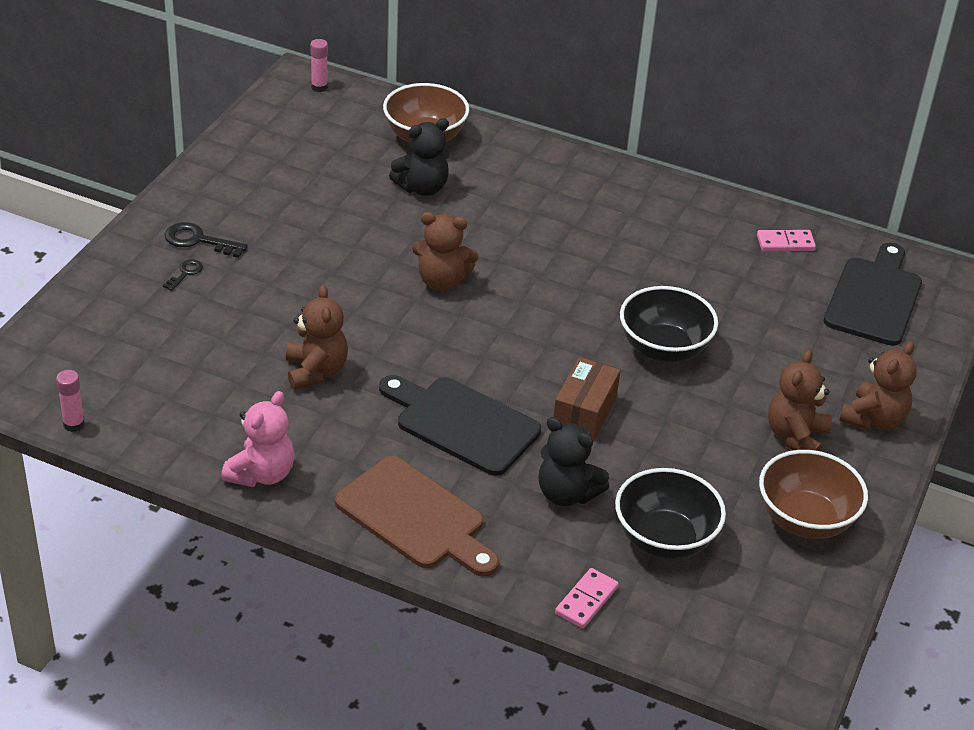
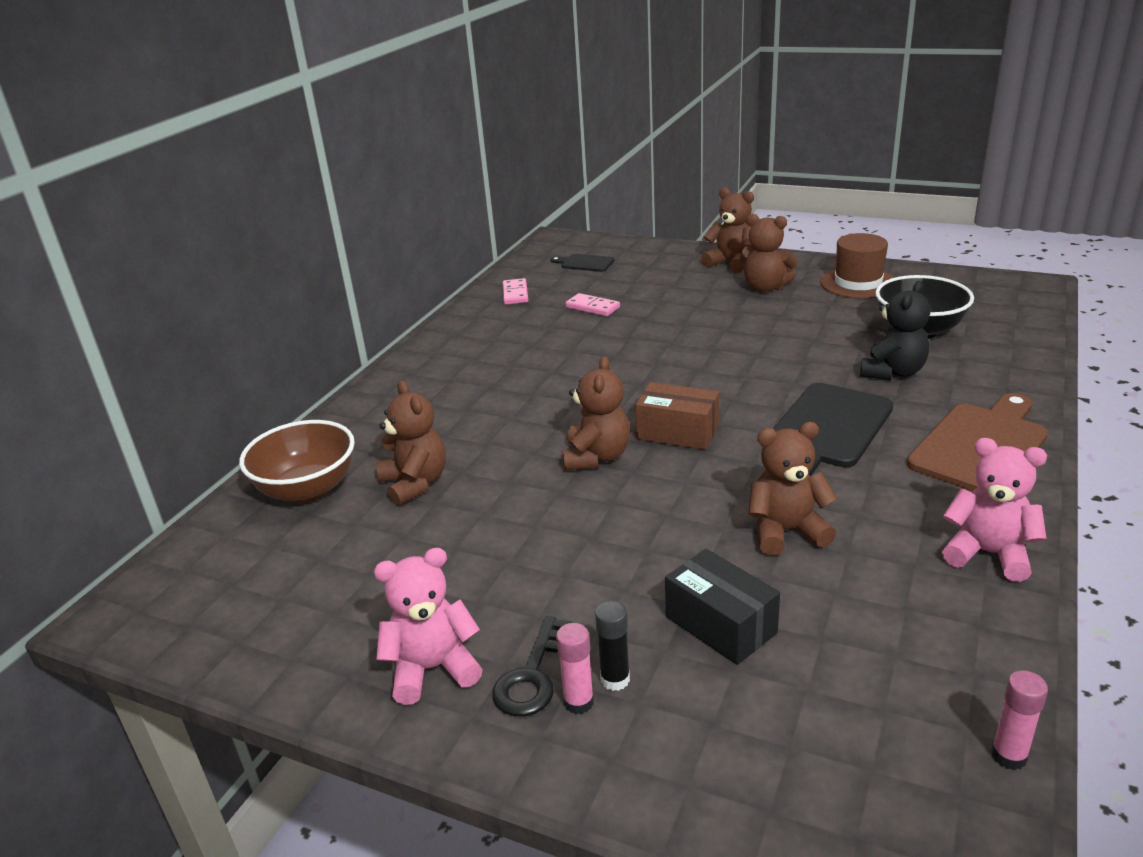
camera: 85 degrees left, 10 degrees down
black key [163,259,203,291] -> black glue stick [595,601,630,691]
pink glue stick [310,39,328,92] -> pink glue stick moved to [556,623,594,714]
black teddy bear [389,118,450,196] -> brown teddy bear [376,380,446,506]
brown box [553,357,620,441] -> brown box moved to [635,382,719,450]
pink domino [555,568,619,628] -> pink domino moved to [565,293,620,316]
black bowl [620,286,718,363] -> none
brown bowl [759,450,868,539] -> brown hat [820,233,894,299]
black cutting board [824,242,922,346] -> black cutting board [550,254,614,272], size x0.51
none -> pink teddy bear [374,548,483,705]
none -> black box [665,549,780,665]

